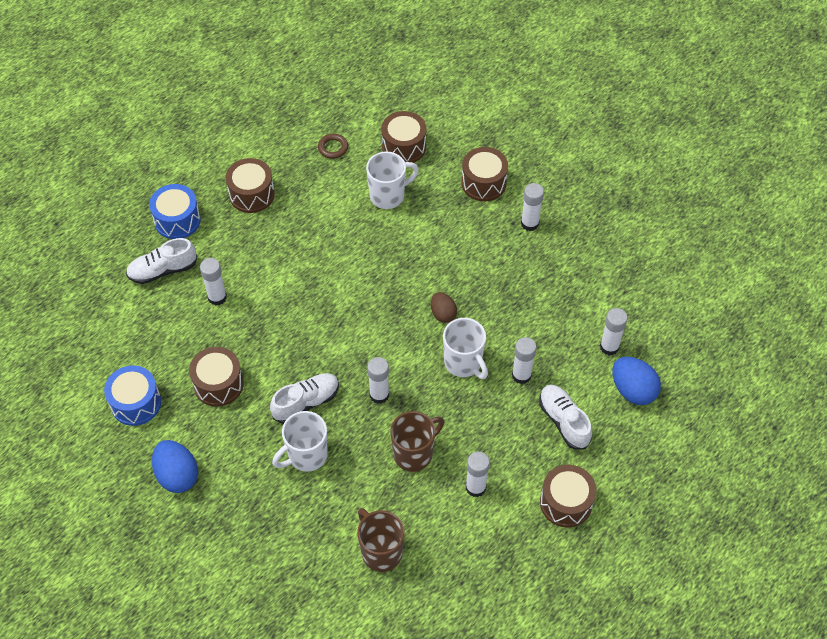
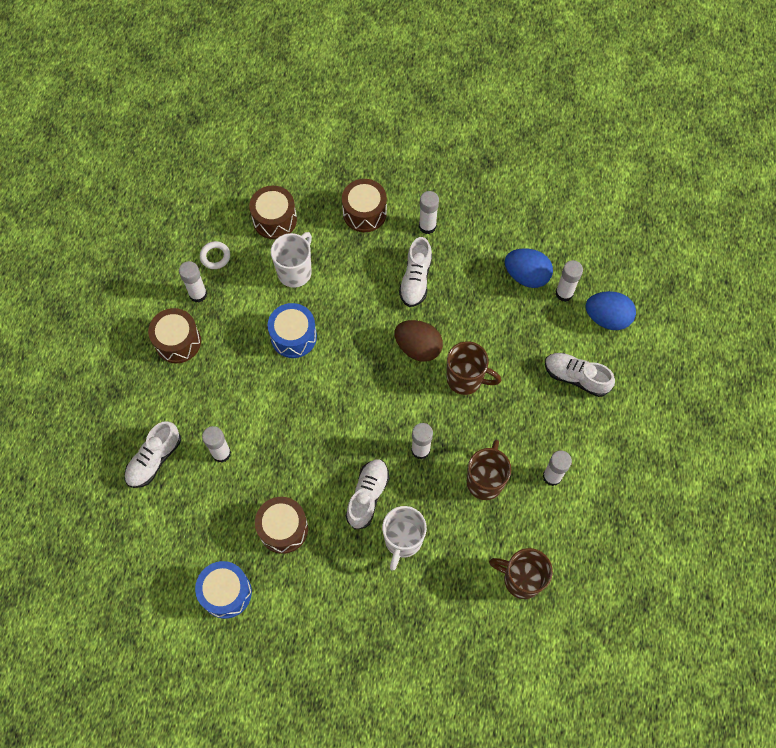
camera: 35 degrees left, 10 degrees up
blue drum [149,184,201,239] -> blue drum moved to [268,303,317,358]
blue egg [152,440,198,493] -> blue egg moved to [505,248,553,288]
brown ring [318,133,348,159] -> white ring [200,241,230,269]
brown egg [431,292,457,323] -> brown egg [394,320,443,362], size x1.59
white mug [443,318,488,379] -> brown mug [447,341,501,395]
white glue stick [512,337,537,384] -> white glue stick moved to [179,261,207,303]
brown drum [540,465,596,528] -> none
none -> white shoe [399,237,432,307]

